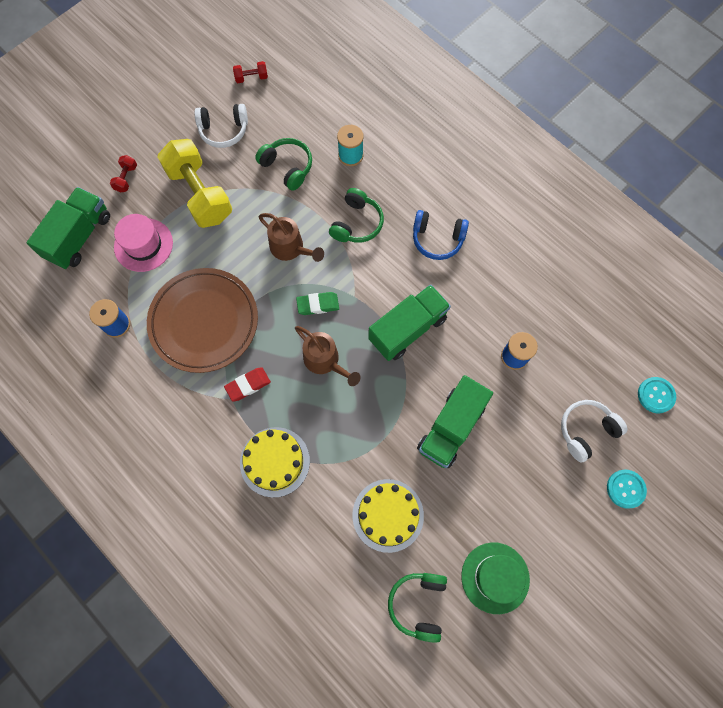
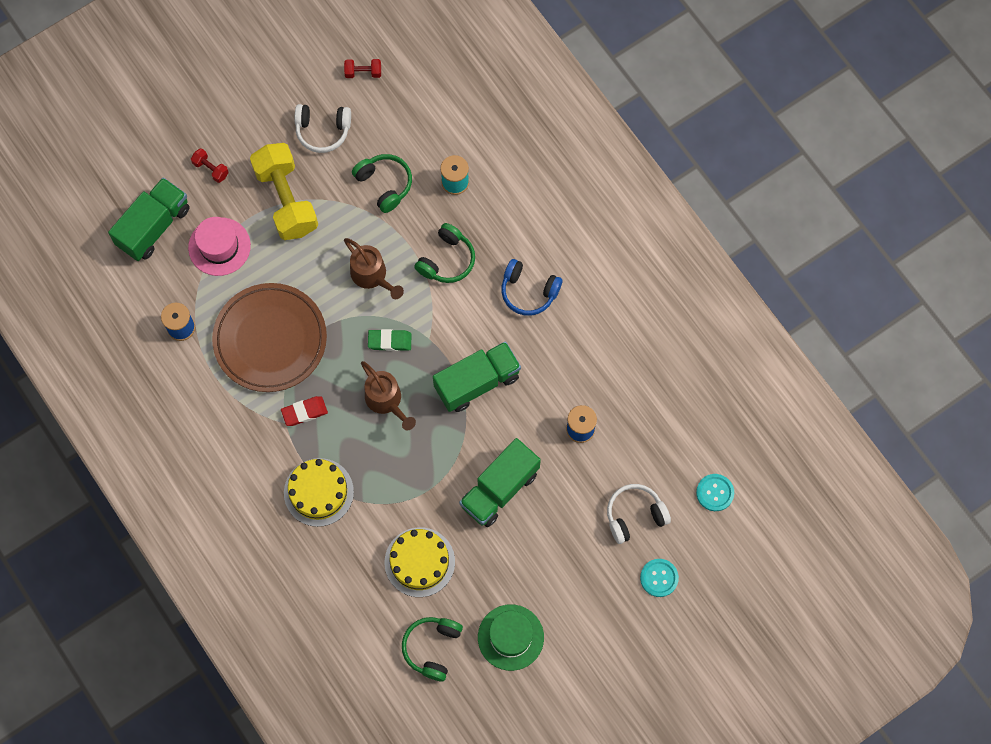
camera: 10 degrees right, 0 degrees up
red dumbbell [110,155,137,192] -> red dumbbell turned 75 degrees counterclockwise [191,148,229,183]

